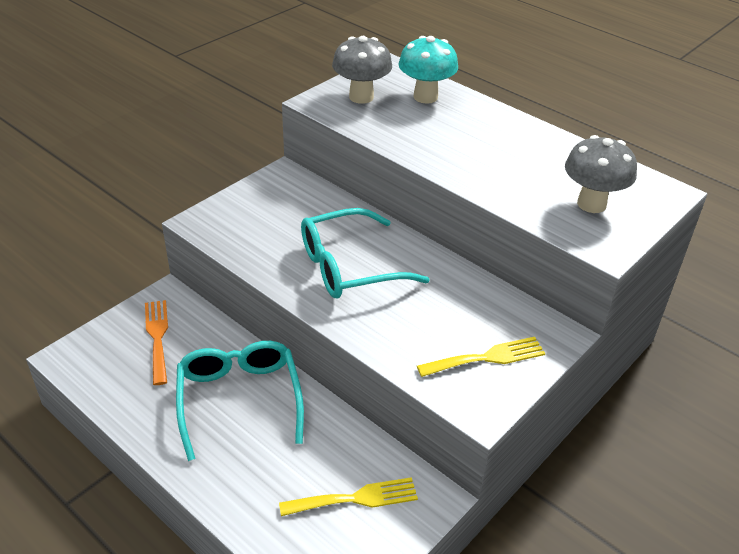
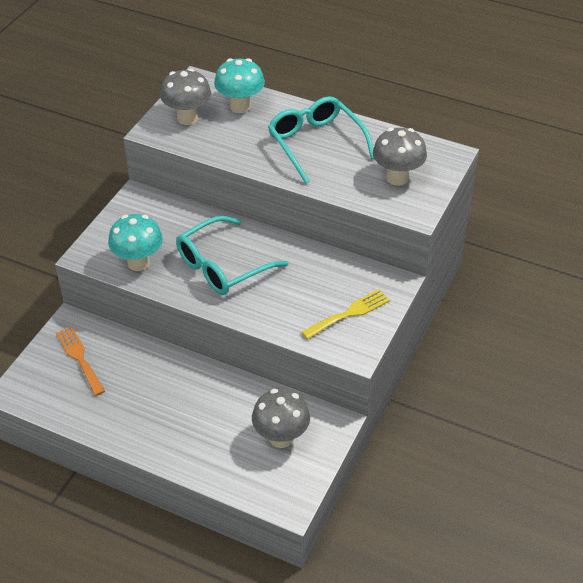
camera: 15 degrees left, 5 degrees up
turquoise glasses [176,341,304,461] -> turquoise glasses moved to [268,96,374,184]
yellow fork [279,477,418,516] -> grey mushroom [252,389,310,448]
none -> turquoise mushroom [108,214,163,271]

